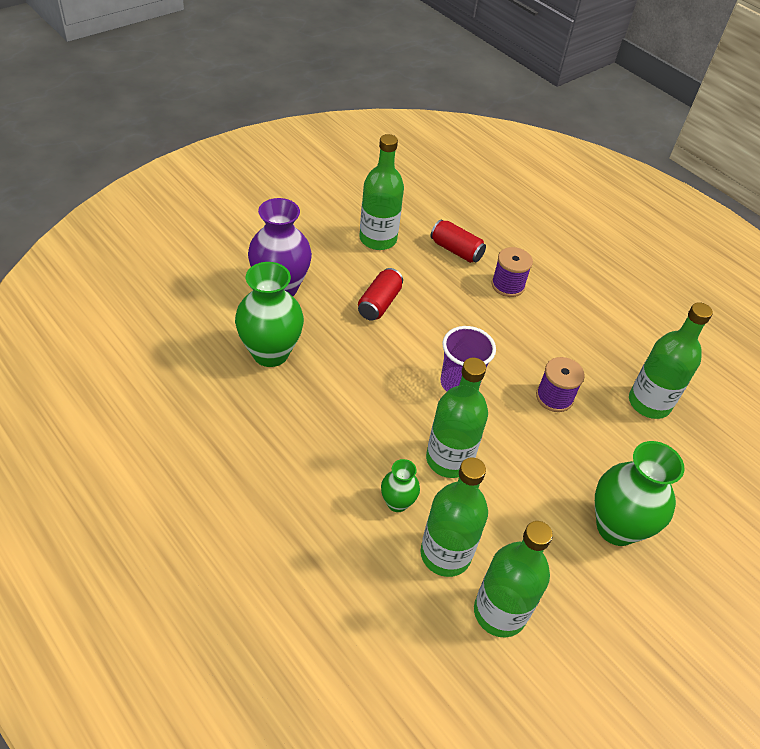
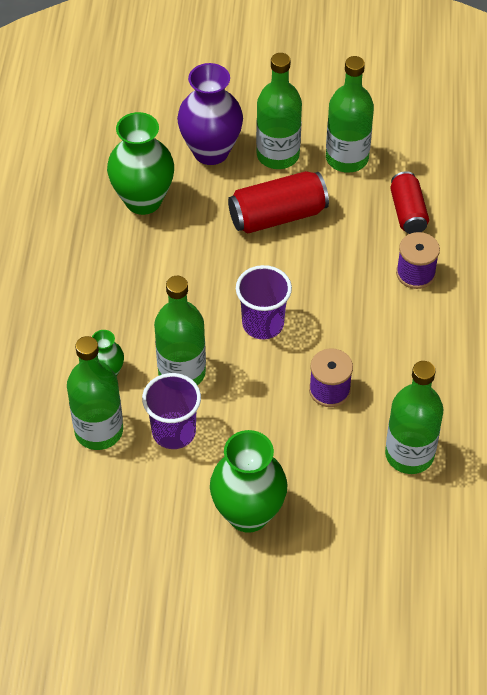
camera: 50 degrees right, 5 degrees up
red can [358,268,403,321] -> red can [228,171,329,234], size x1.51
green bottle [474,521,553,638] -> green bottle moved to [256,53,302,169]
none -> purple cup [142,373,201,449]

